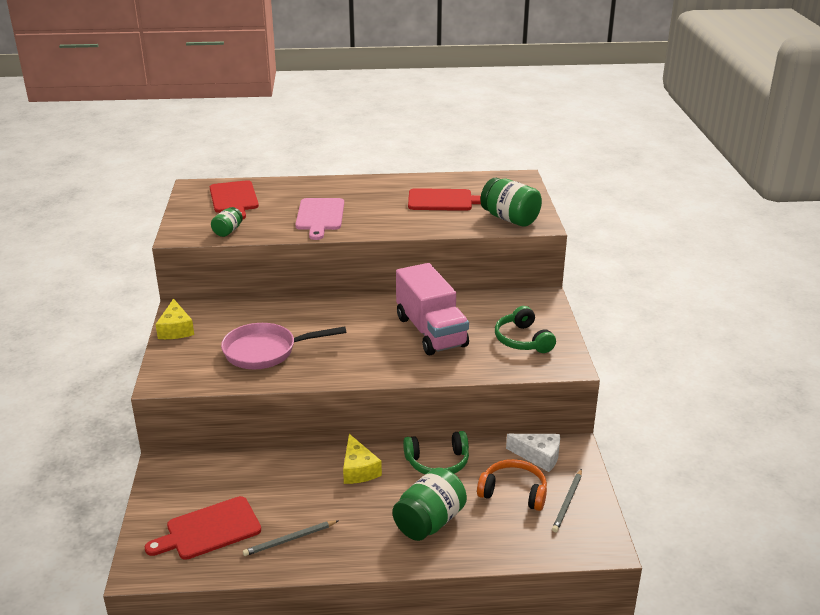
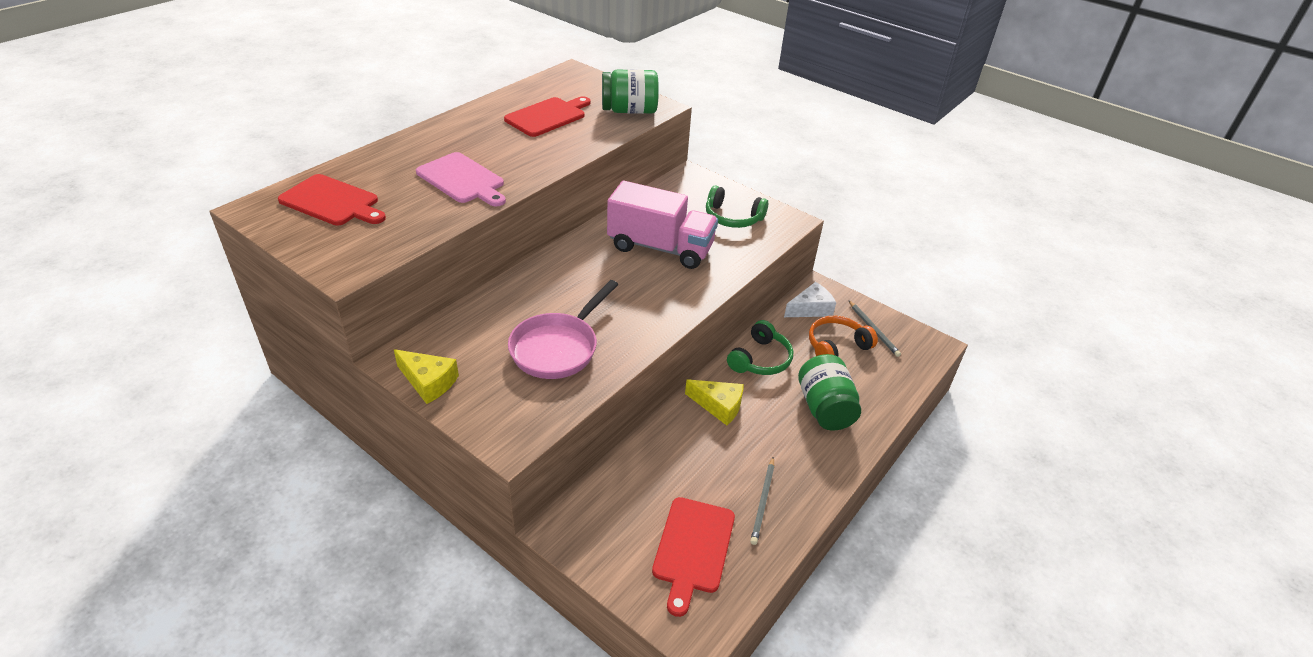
camera: 50 degrees left, 10 degrees up
green jar [211,207,243,237] -> none

